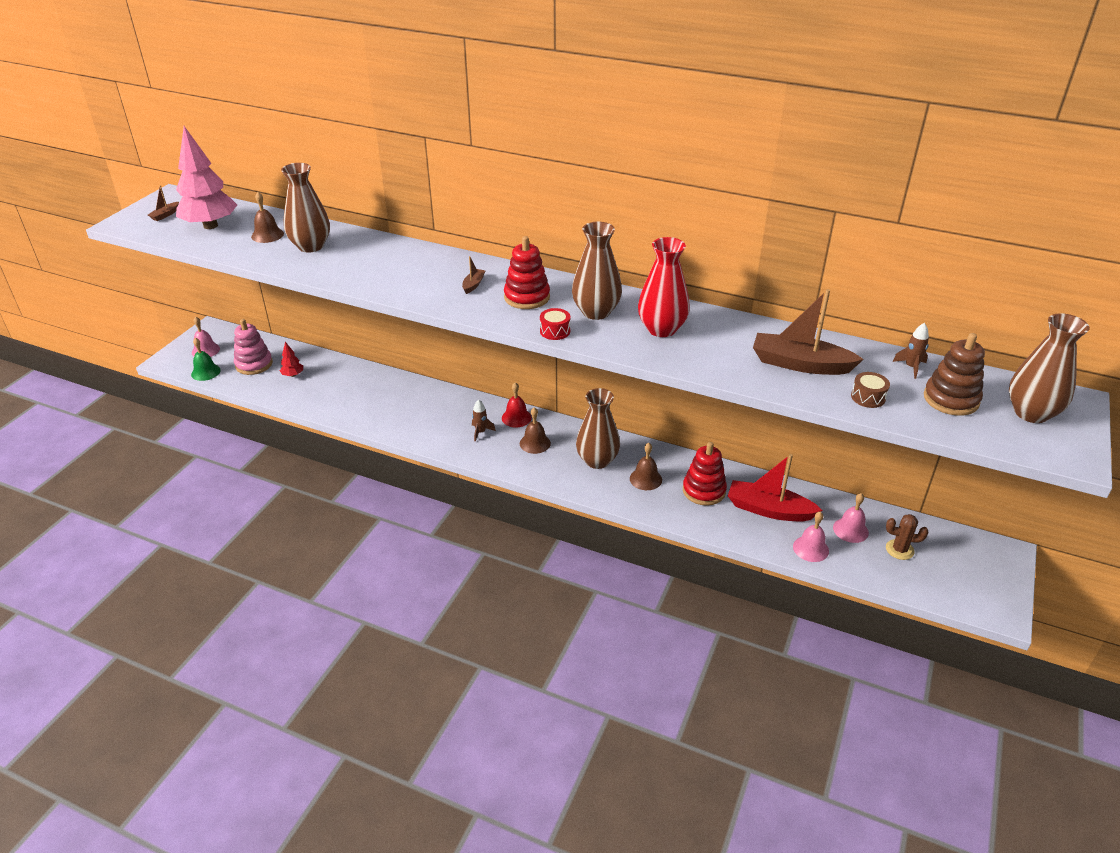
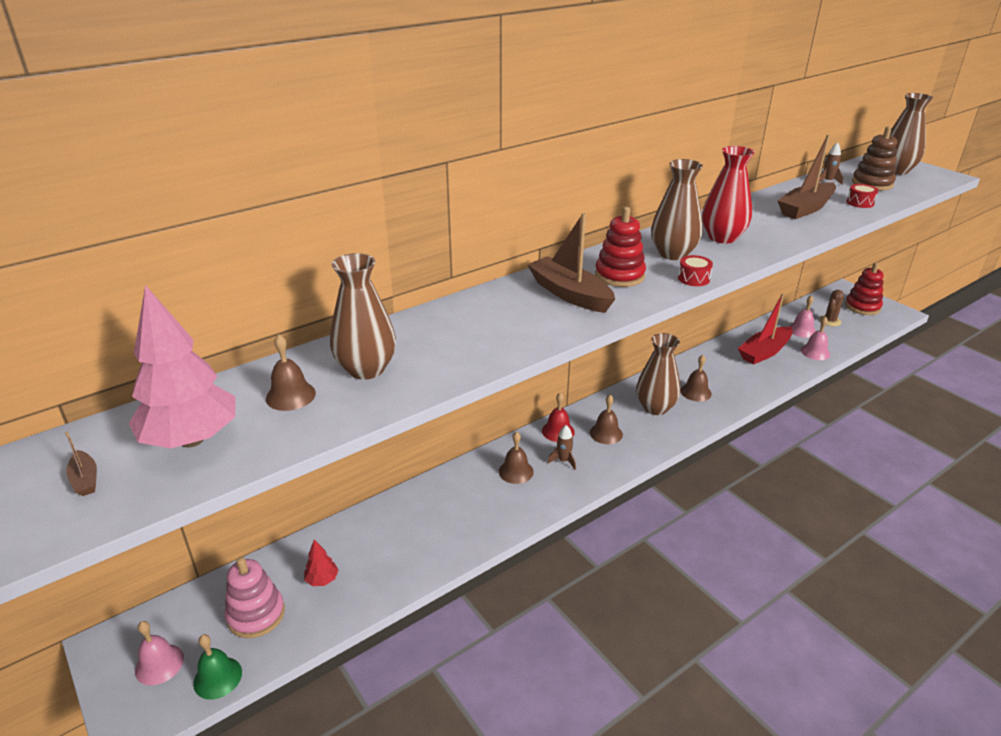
camera: 60 degrees left, 5 degrees down
brown boat [462,256,485,294] -> brown boat [527,213,615,313], size x2.26
red stacking toy [683,442,727,506] -> red stacking toy moved to [845,262,884,315]
brown drum [851,372,890,408] -> red drum [847,184,878,208]
none -> brown bell [499,432,534,484]

